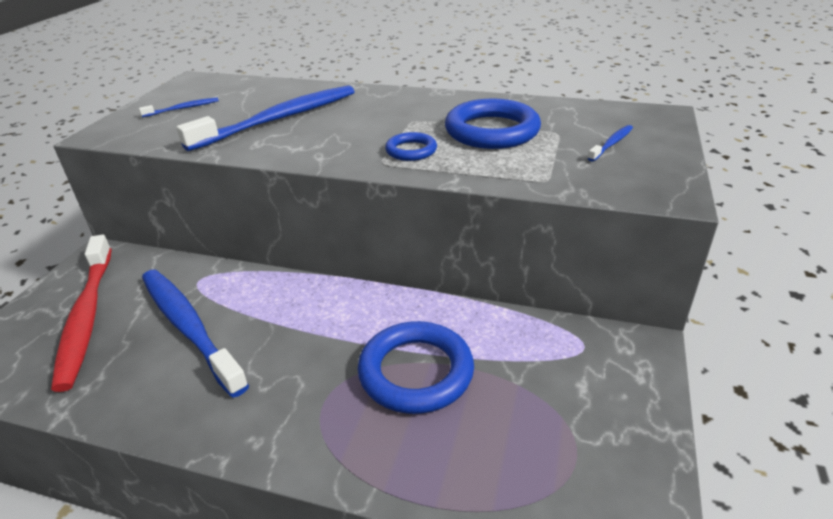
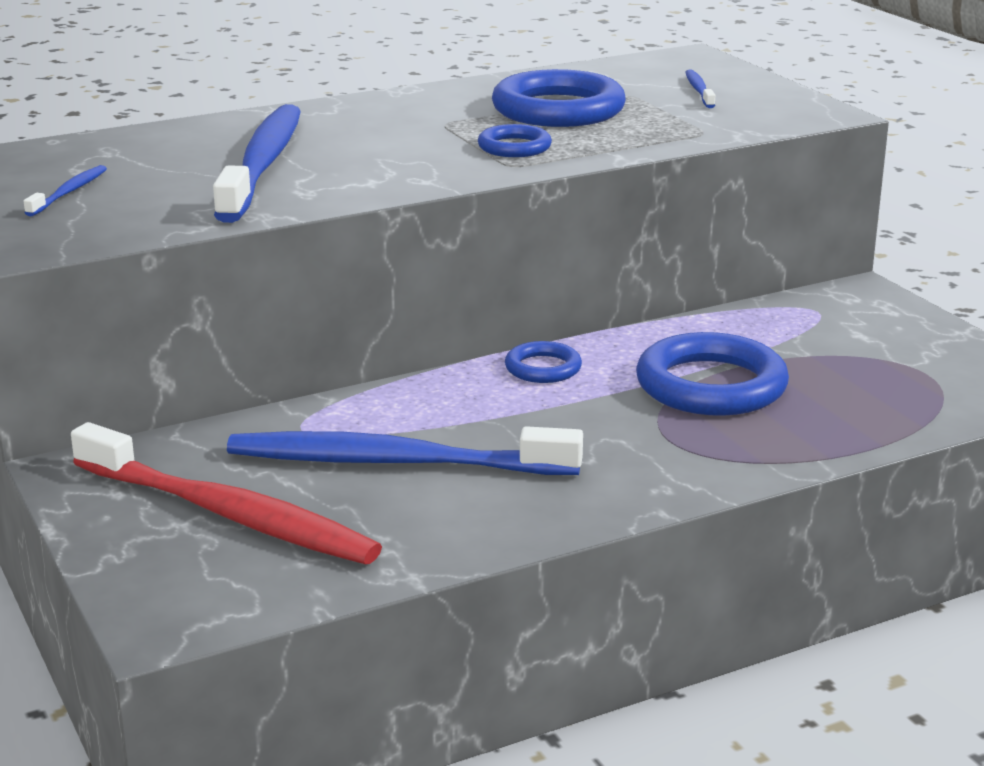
camera: 45 degrees left, 10 degrees down
none -> blue ring [505,341,582,383]

